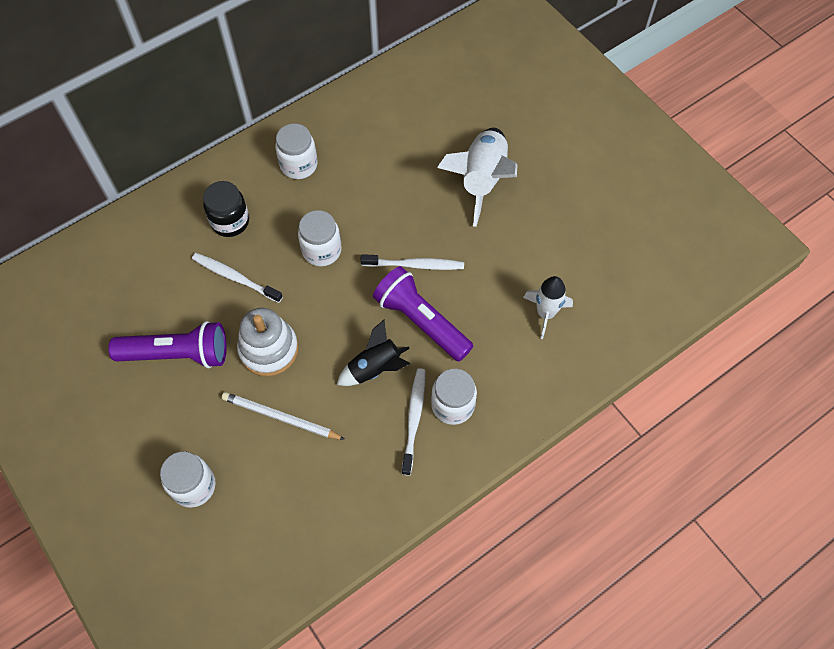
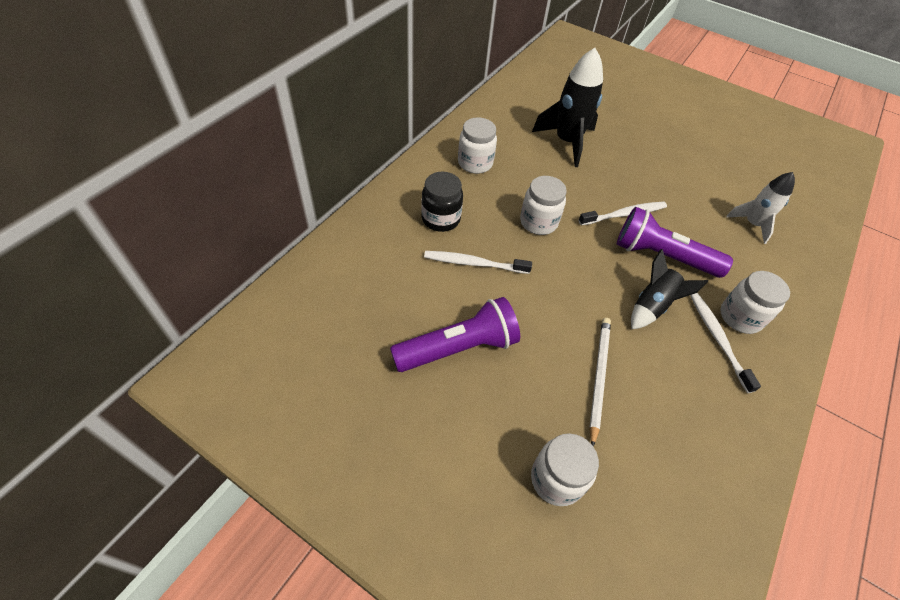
camera: 25 degrees left, 10 degrees down
white pencil [222,392,345,440] -> white pencil turned 105 degrees clockwise [589,318,611,446]
white stacking toy [237,308,298,376] -> none
white rocket [437,128,518,227] -> none
none -> black rocket [532,48,603,167]

